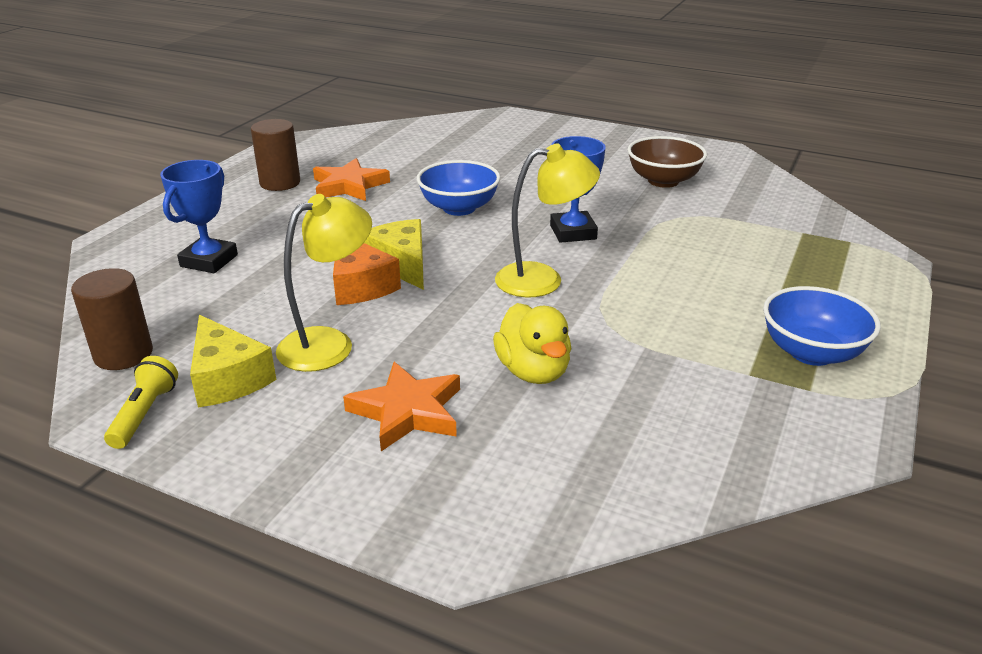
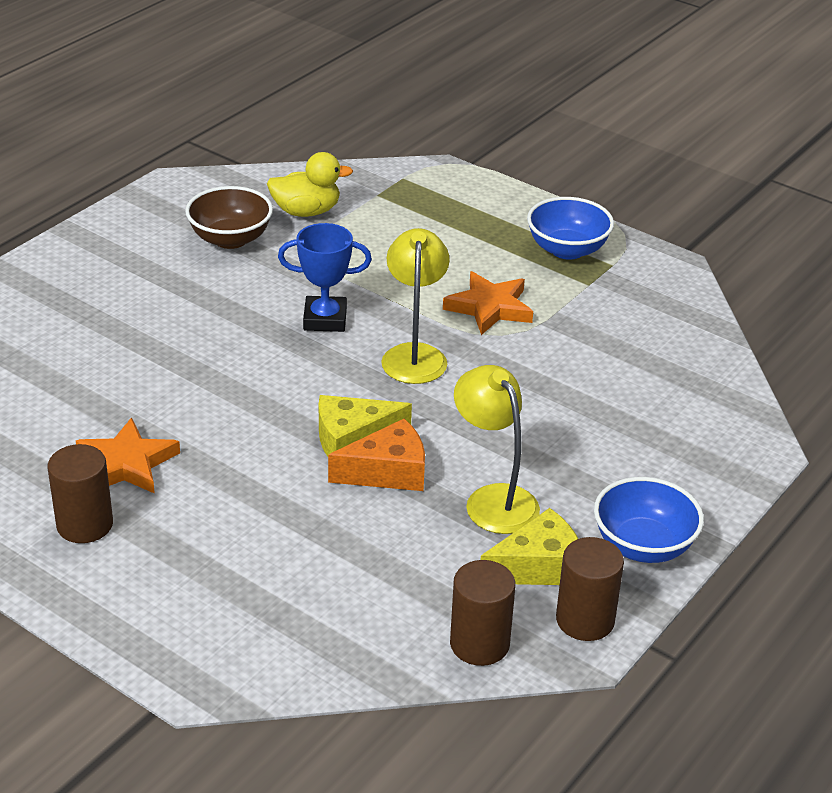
camera: 80 degrees left, 5 degrees up
yellow flashlight [104,356,178,449] -> brown cylinder [556,537,624,641]
blue trophy [160,160,238,273] -> none
orange star [343,362,460,451] -> orange star moved to [443,271,533,335]
blue bowl [417,160,501,216] -> blue bowl moved to [594,477,704,563]
yellow duck [493,303,571,384] -> yellow duck moved to [267,152,353,217]

